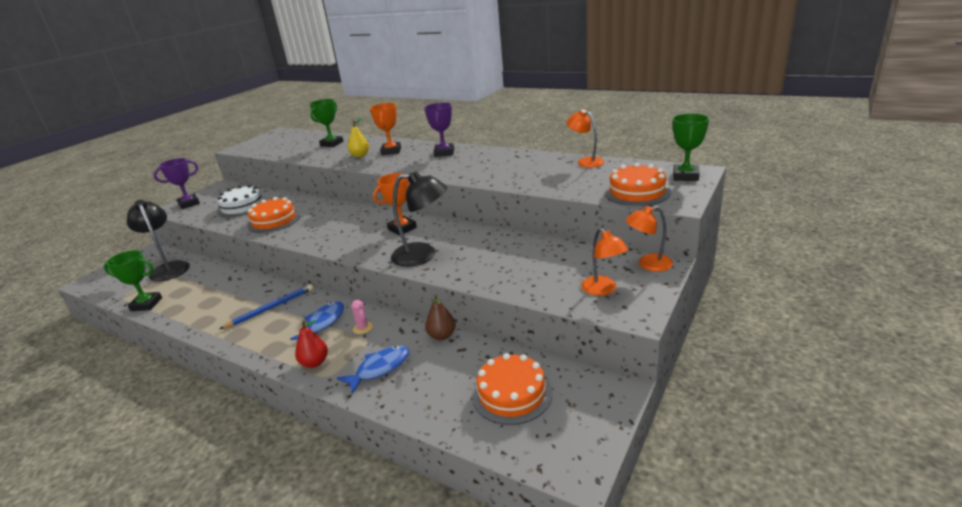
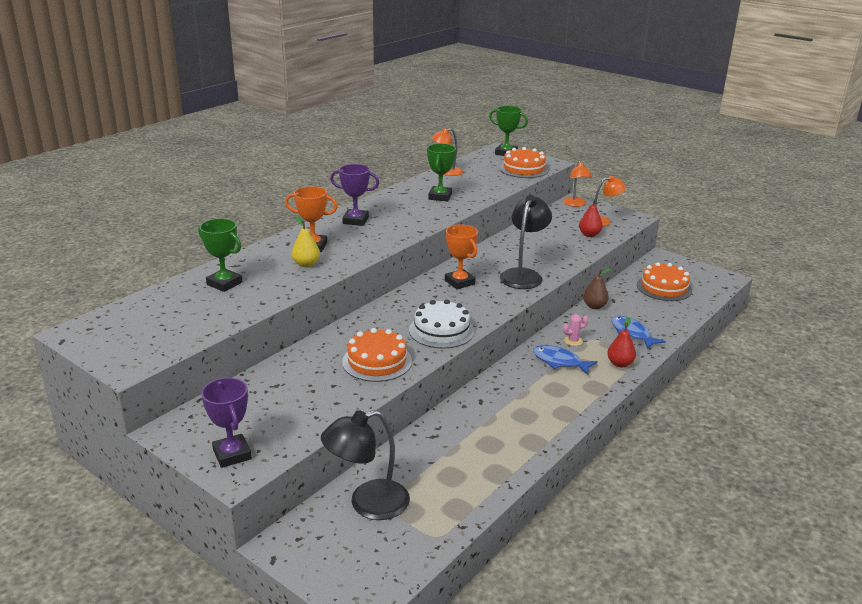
camera: 85 degrees left, 0 degrees up
green trophy [104,250,162,311] -> green trophy moved to [427,143,456,201]
white cake [217,185,267,218] -> white cake moved to [409,300,475,348]
blue pencil [220,284,313,329] -> none
none -> red pear [579,199,603,237]

